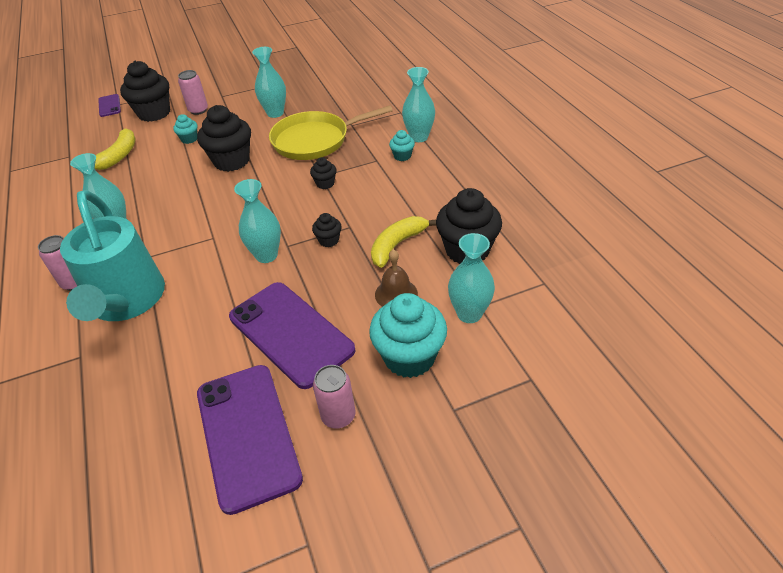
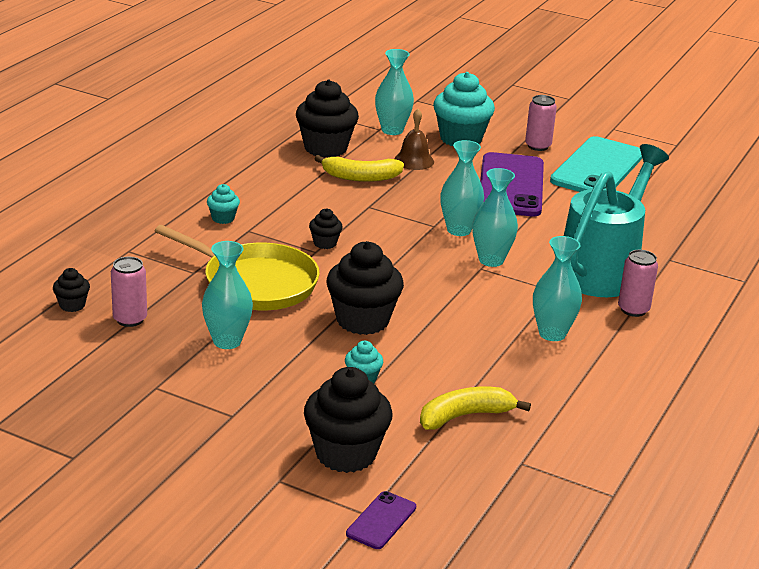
camera: 135 degrees left, 15 degrees down
pink can [178,70,208,115] -> pink can moved to [111,257,147,327]
purple phone [197,365,303,515] -> turquoise phone [550,136,643,192]
black cupcake [312,213,342,247] -> black cupcake moved to [53,268,90,312]
turquoise vase [402,67,435,142] -> turquoise vase moved to [472,168,518,267]

